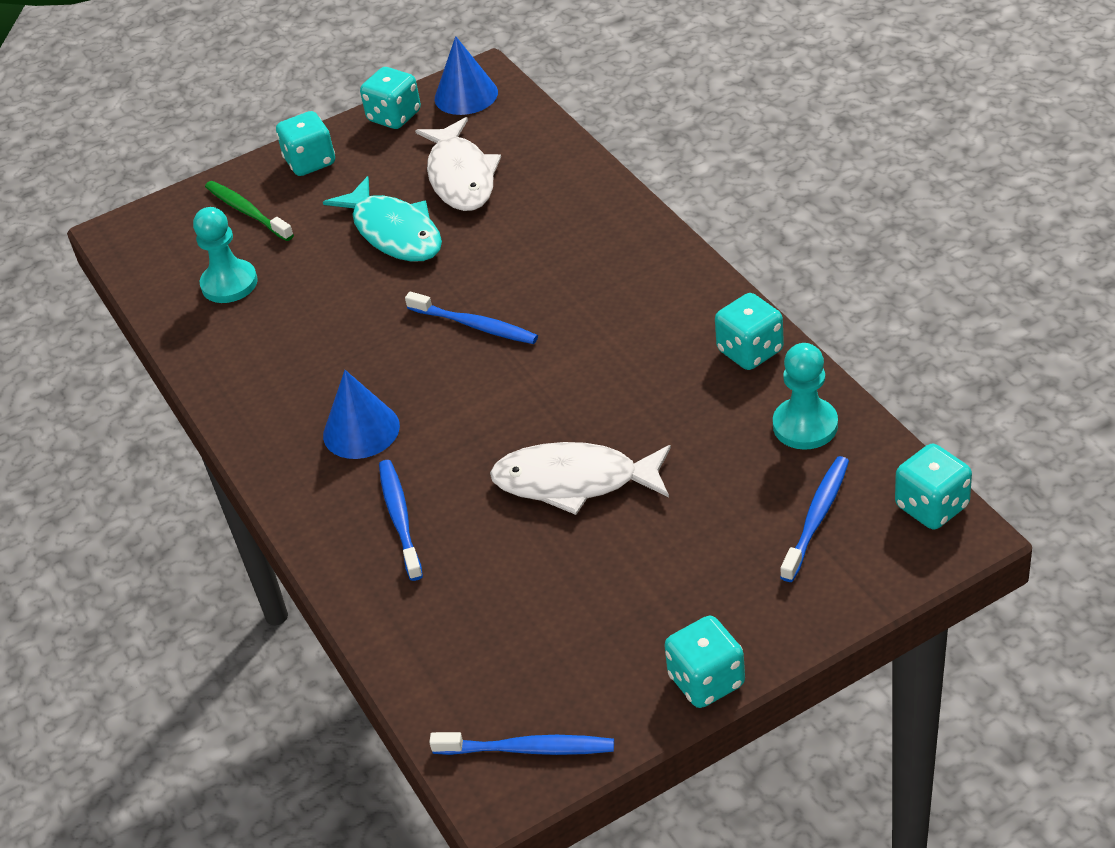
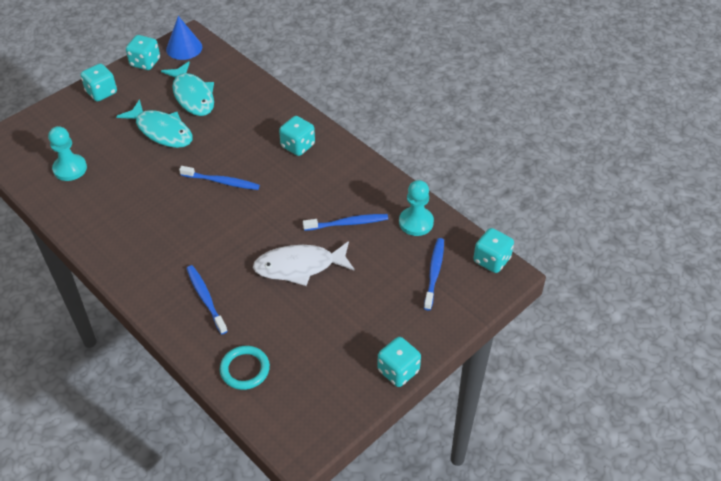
camera: 20 degrees left, 5 degrees up
green toothbrush [205,181,294,241] -> none
blue cone [323,370,400,459] -> none
white fish [415,117,501,211] -> turquoise fish [161,61,214,116]
blue toothbrush [429,732,614,755] -> blue toothbrush moved to [303,214,388,231]
turquoise dice [715,293,784,370] -> turquoise dice moved to [279,116,315,156]
none -> turquoise ring [220,346,270,390]

